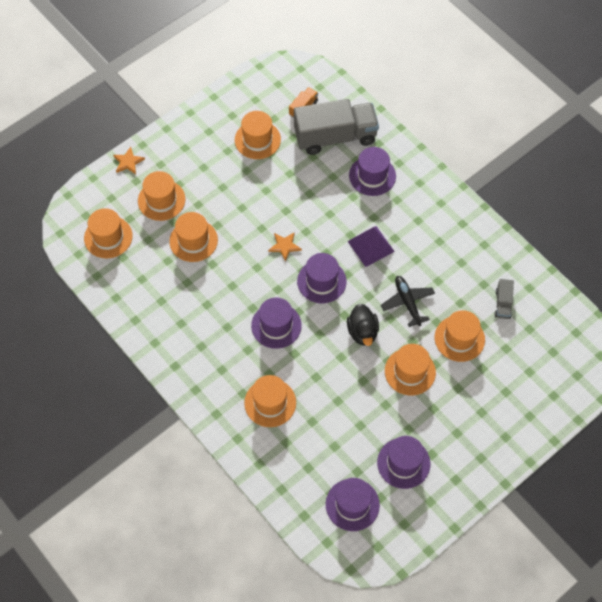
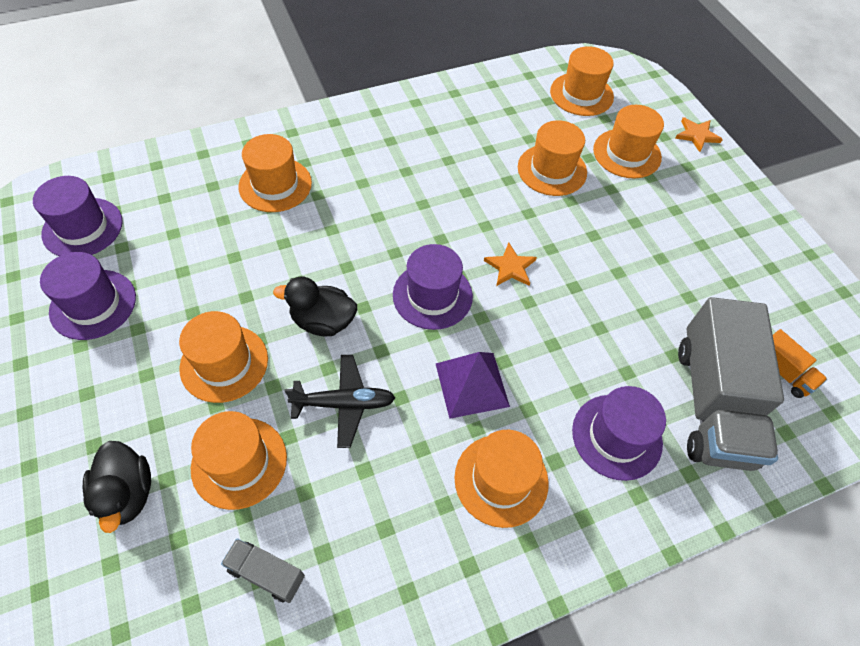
camera: 105 degrees right, 5 degrees down
orange hat [235,111,281,159] -> orange hat moved to [454,430,549,528]
purple hat [251,297,302,349] -> none
none -> black duck [83,441,151,533]

